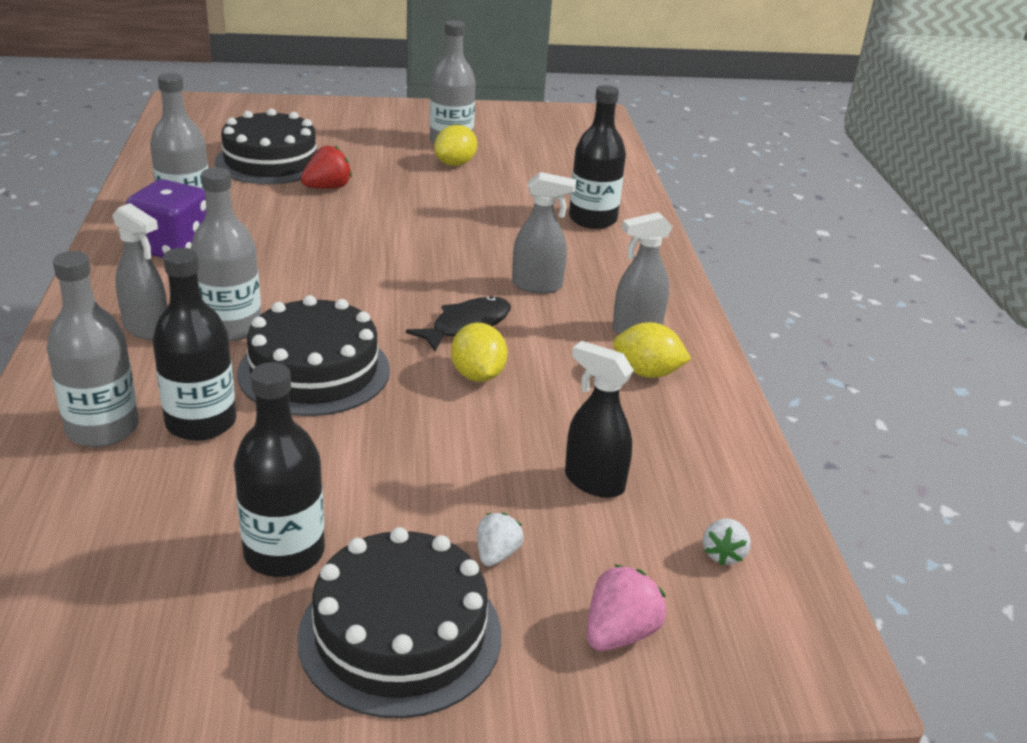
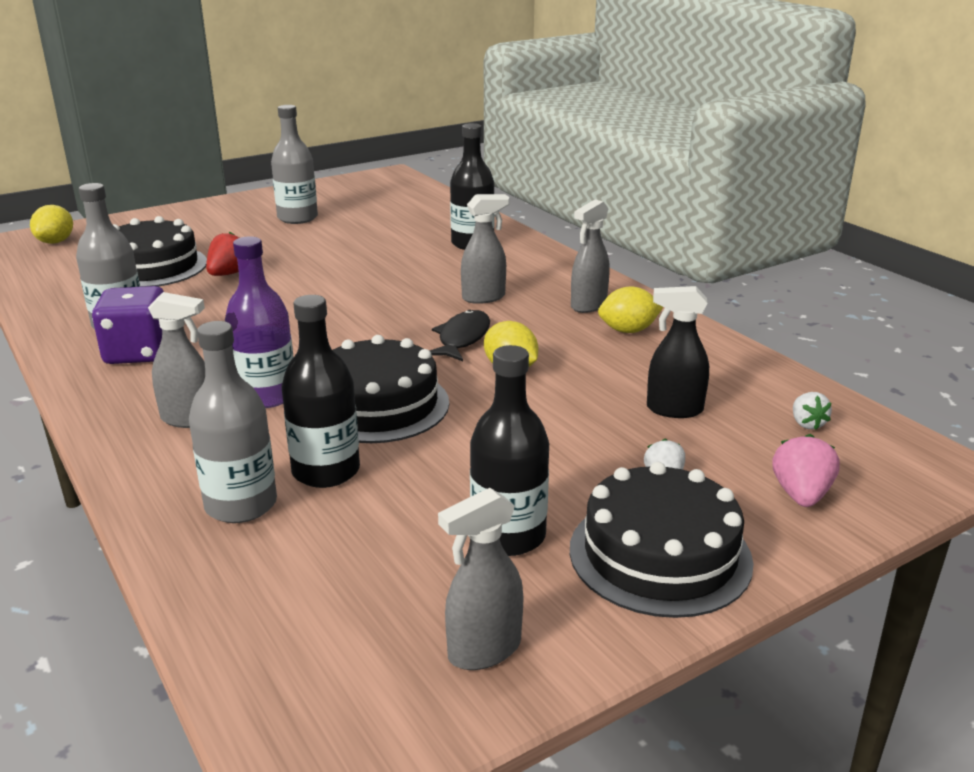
camera: 25 degrees left, 5 degrees down
grey bottle [191,167,261,341] -> purple bottle [225,237,294,408]
yellow lemon [434,125,477,166] -> yellow lemon moved to [30,205,73,244]
none -> grey spray bottle [438,488,524,670]

